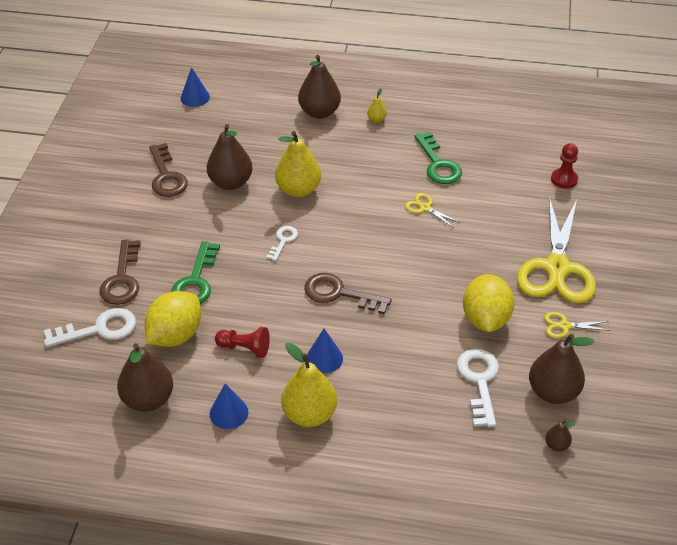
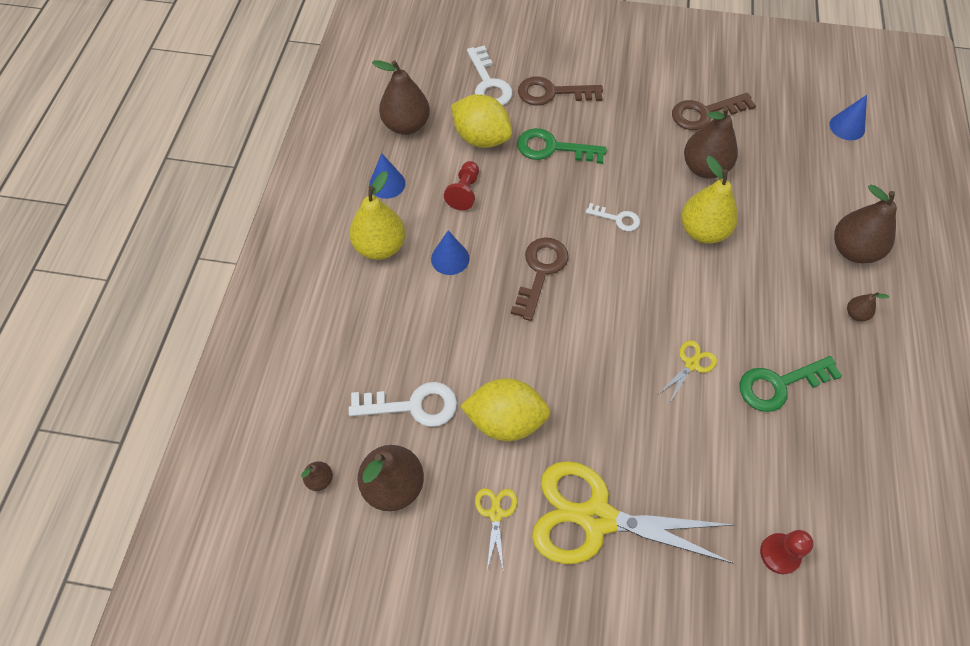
camera: 90 degrees right, 15 degrees up
yellow pear [367,88,387,122] -> brown pear [847,292,889,321]

